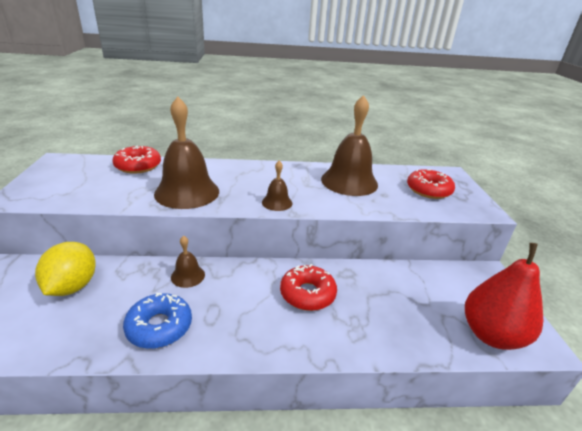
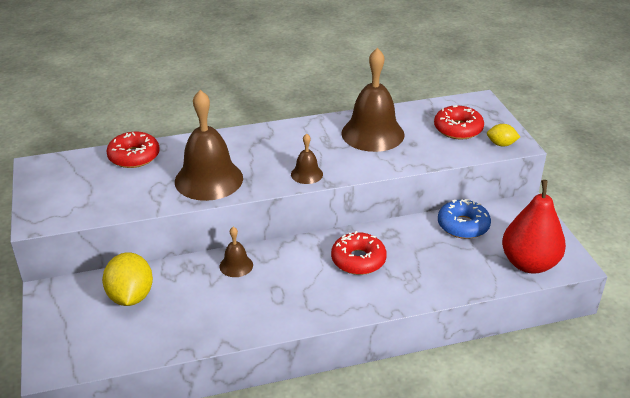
camera: 10 degrees left, 5 degrees up
blue donut [123,293,192,349] -> blue donut moved to [438,199,491,239]
none -> yellow lemon [487,124,520,147]

